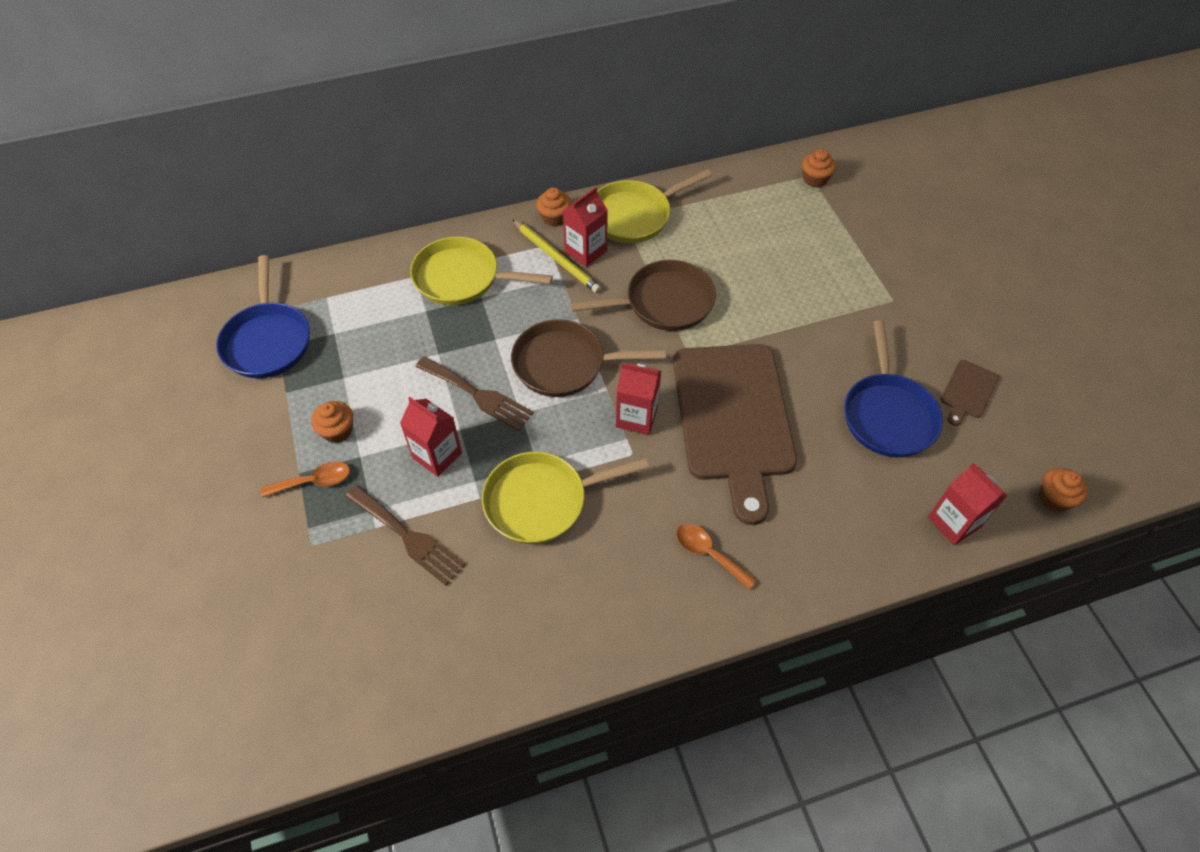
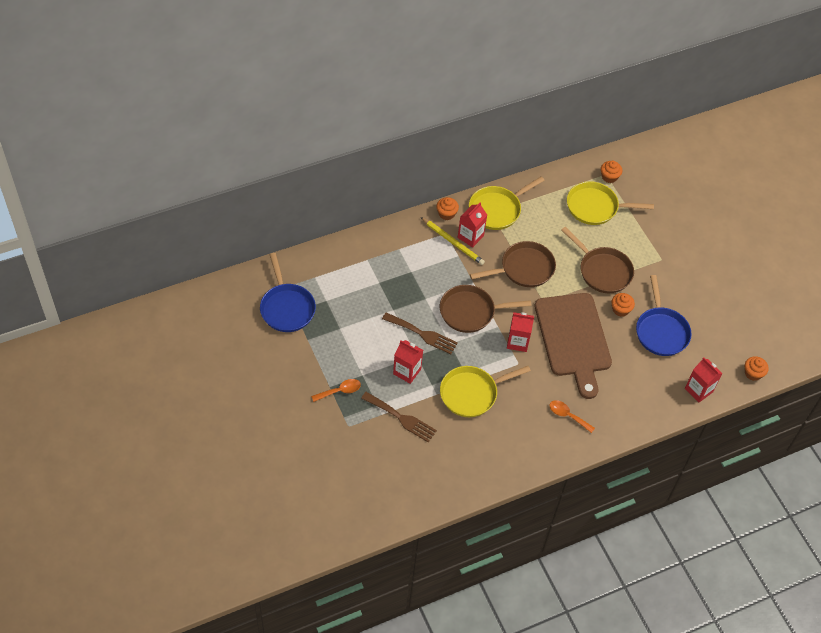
camera: 10 degrees left, 0 degrees up
orange cupcake [311,401,353,443] -> orange cupcake moved to [611,293,635,317]
yellow pan [410,237,553,305] -> yellow pan moved to [567,181,654,225]
brown cutting board [941,360,999,426] -> none
none -> brown pan [561,227,634,293]

